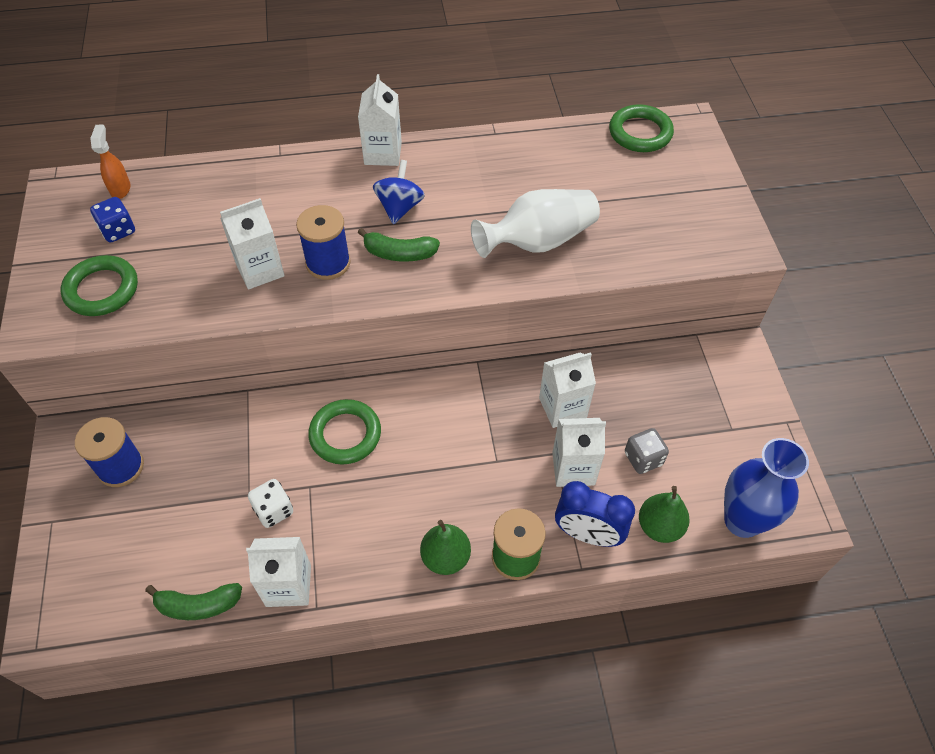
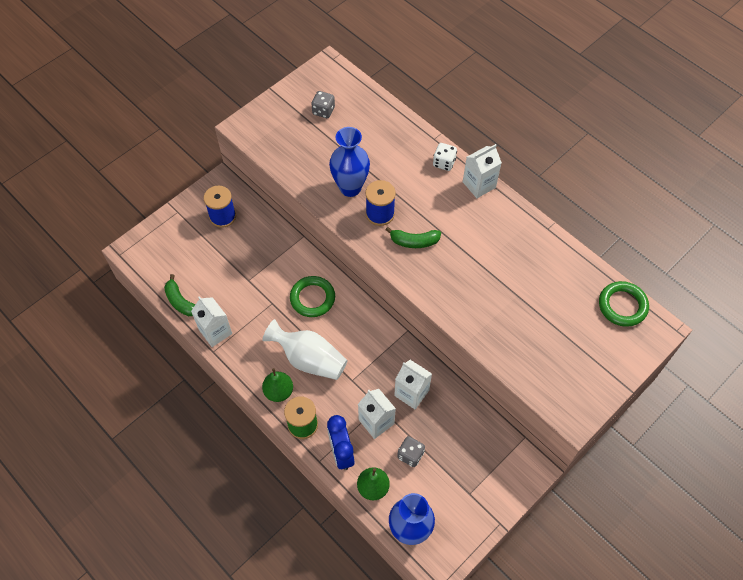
camera: 55 degrees right, 5 degrees up
green ring [61,255,138,316] -> none
orange spray bottle [90,124,131,199] -> none
blue dice [90,197,135,242] -> grey dice [311,91,335,118]
white carton [220,198,285,290] -> blue vase [329,127,370,197]
white dice [248,479,293,528] -> white dice moved to [433,143,457,171]
green banana [357,228,440,262] -> green banana turned 60 degrees counterclockwise [386,227,441,248]
blue spinning top [373,160,425,224] -> none
white vase [471,189,600,258] -> white vase moved to [262,319,348,380]

